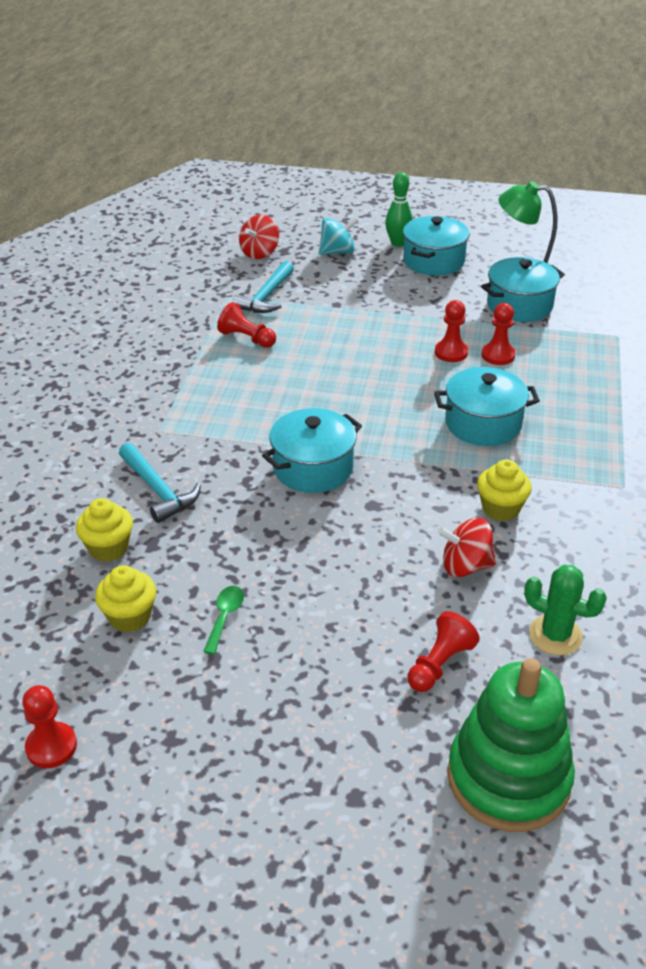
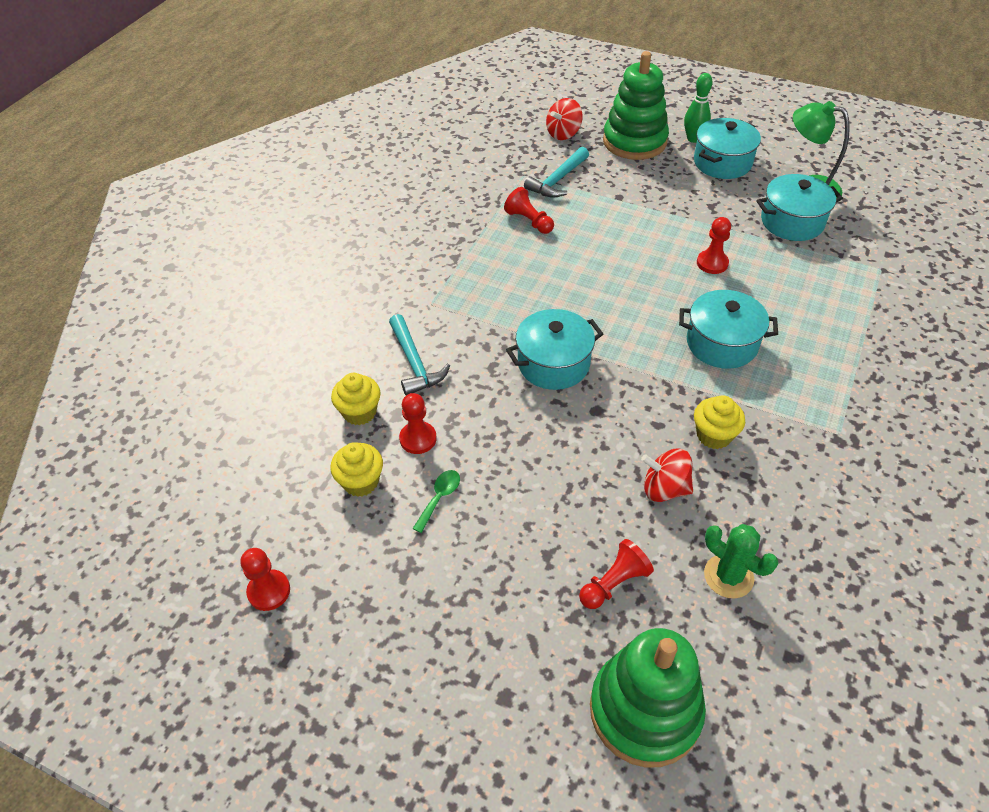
camera: 15 degrees right, 10 degrees up
turquoise spinning top [319,217,358,255] -> green stacking toy [603,51,669,160]
red pawn [482,303,516,365] -> red pawn moved to [399,393,437,454]

